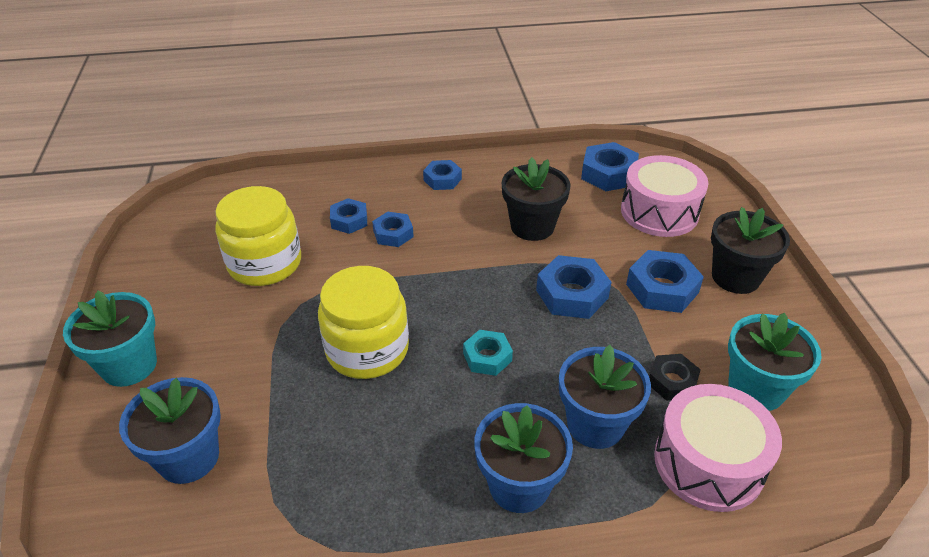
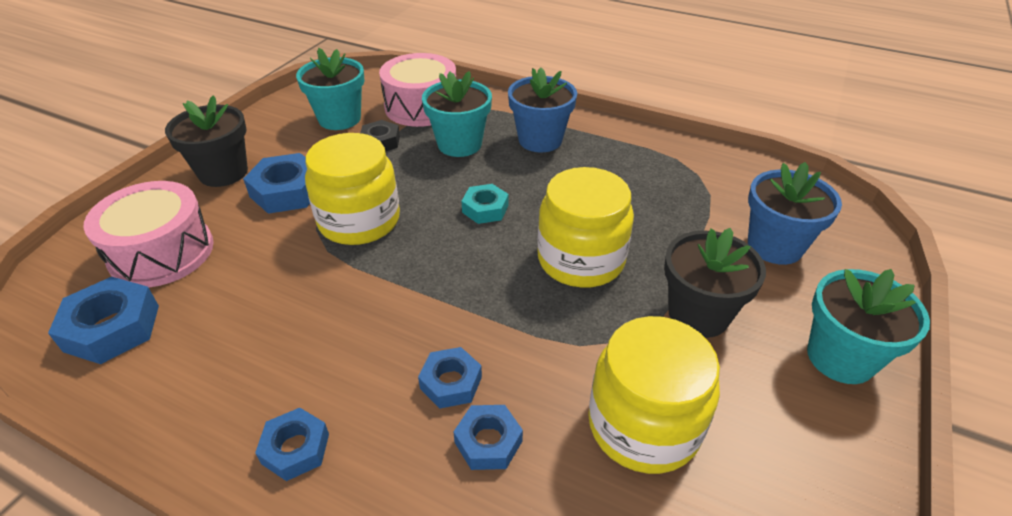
camera: 145 degrees left, 0 degrees up
black flower pot [502,157,571,241] -> black flower pot moved to [664,228,766,338]
blue nut [536,255,612,319] -> yellow jar [305,133,400,245]
blue flower pot [559,345,651,449] -> turquoise flower pot [422,71,492,157]

